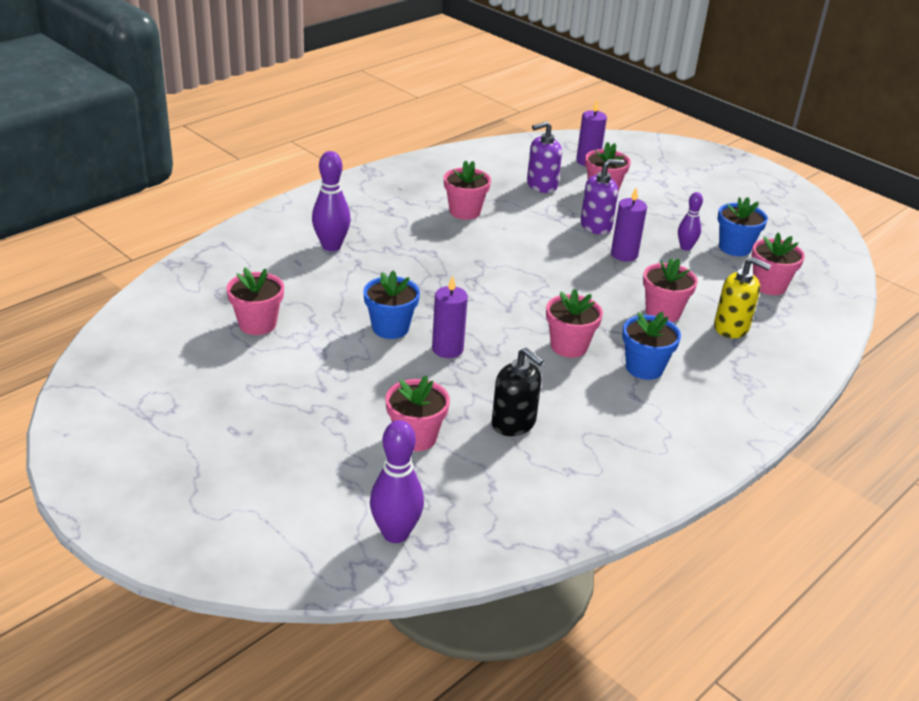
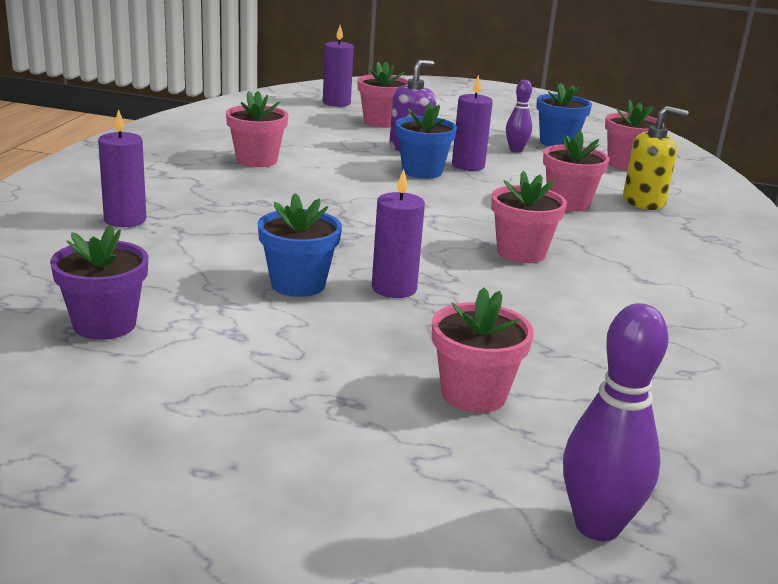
camera: 30 degrees left, 10 degrees down
pink flower pot [226,268,284,335] -> purple flower pot [50,225,148,340]
purple bowling pin [312,151,351,251] -> purple candle [98,109,146,227]
black soap dispenser [492,347,544,436] -> none
purple soap dispenser [527,121,562,193] -> none
blue flower pot [622,312,681,380] -> blue flower pot moved to [396,103,457,179]

